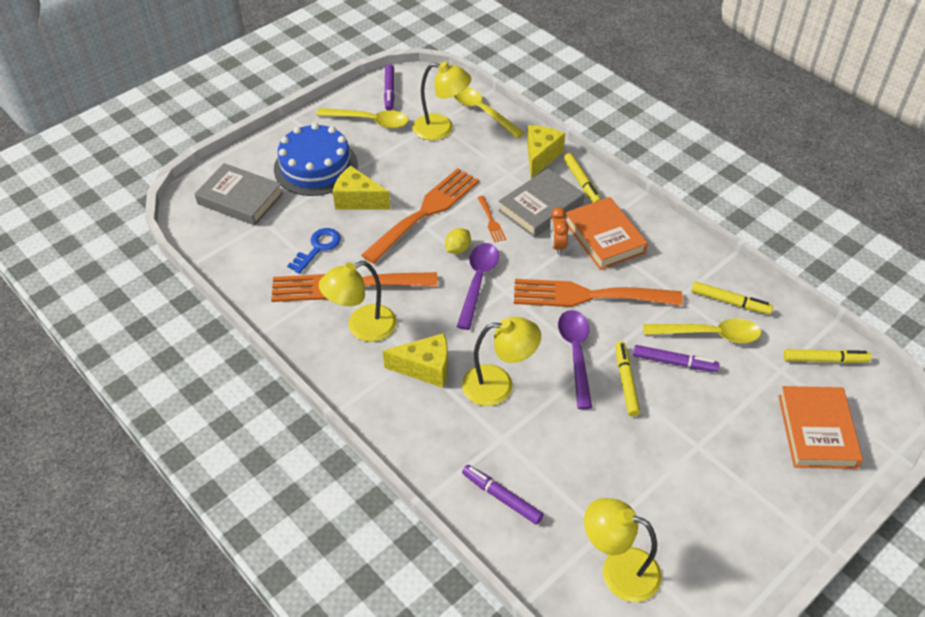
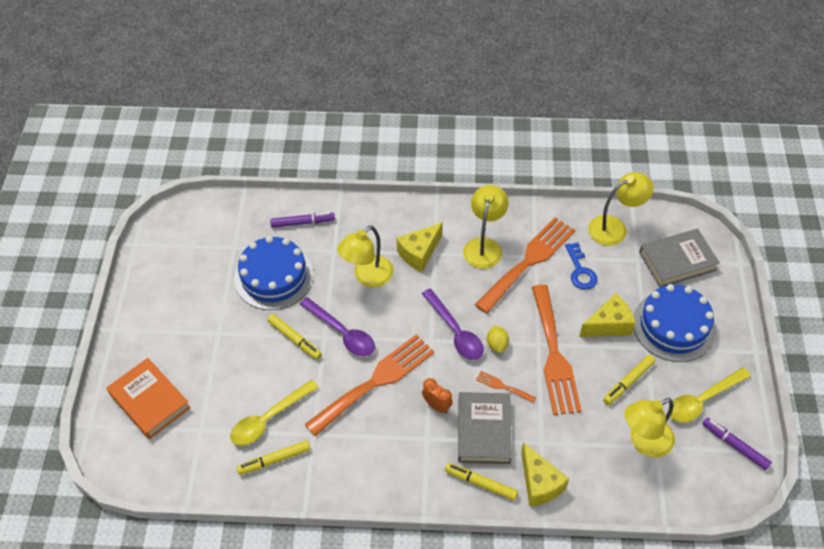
camera: 135 degrees right, 5 degrees up
yellow spoon [453,87,524,138] -> none
orange book [566,197,648,270] -> none
yellow lamp [584,498,662,602] -> yellow lamp moved to [588,172,654,246]
purple marker [633,345,719,372] -> none
yellow marker [784,349,871,363] -> yellow marker moved to [603,355,656,405]
none -> blue cake [234,236,314,310]

